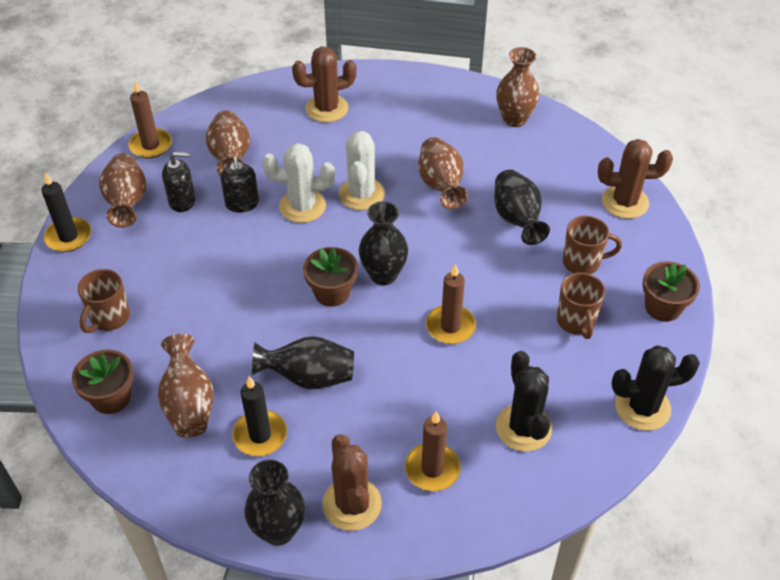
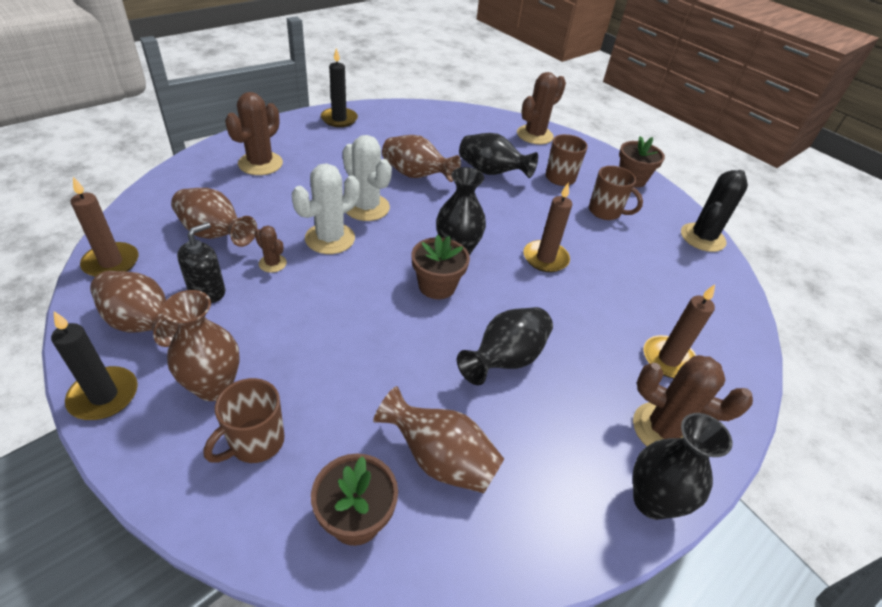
camera: 50 degrees left, 5 degrees down
brown mug [78,269,130,333] -> brown mug turned 60 degrees clockwise [204,378,285,463]
black soap dispenser [221,157,259,213] -> brown cactus [255,226,287,273]
black candle [232,376,287,456] -> black candle moved to [321,48,358,127]
brown vase [496,47,540,127] -> brown vase moved to [162,290,240,401]
black cactus [496,351,552,452] -> none

